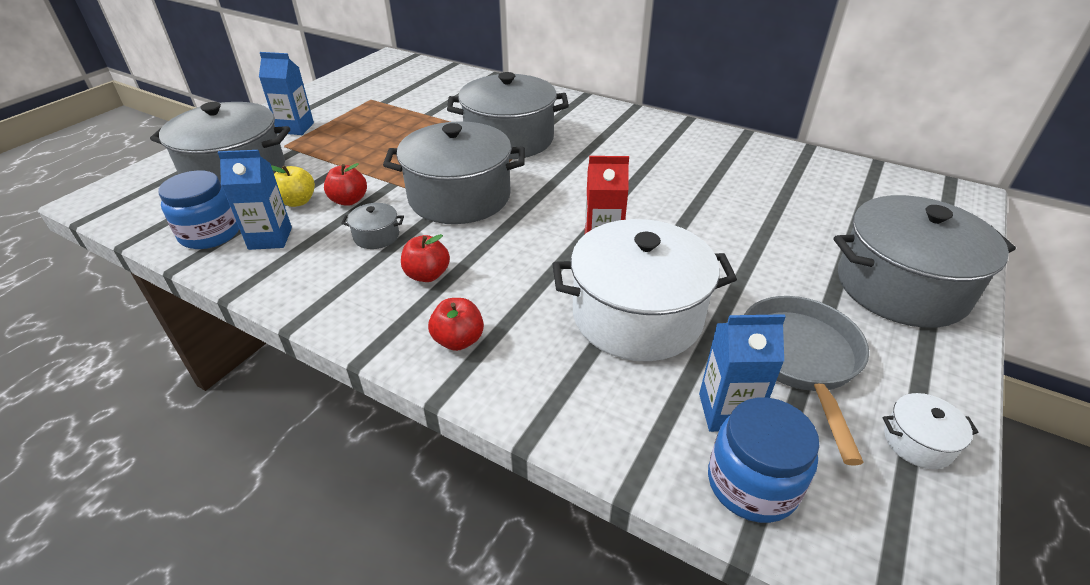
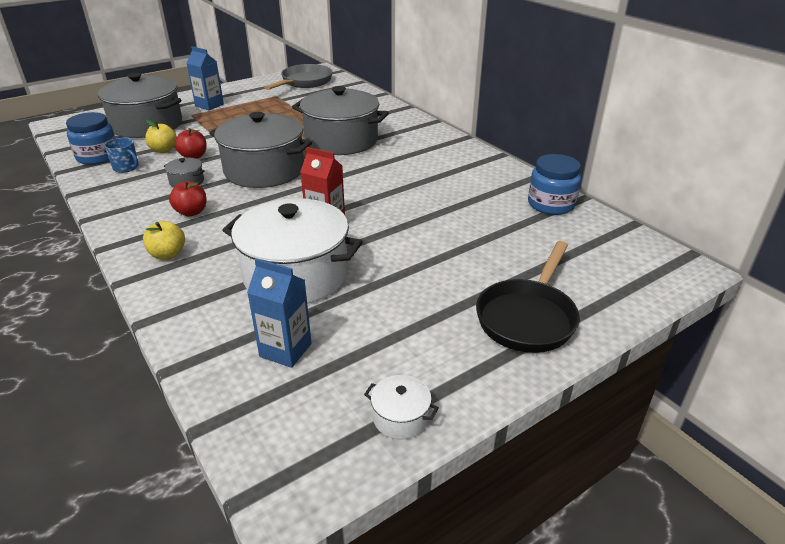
camera: 25 degrees right, 5 degrees down
blue carton [217,150,292,250] -> blue mug [104,138,139,173]
red apple [428,298,484,351] -> yellow apple [143,221,185,260]
blue jar [708,397,820,523] -> blue jar moved to [528,154,581,215]
grey pan [744,296,869,466] -> grey pan moved to [264,64,332,90]
grey pot [833,195,1016,328] -> black pan [476,241,580,353]

